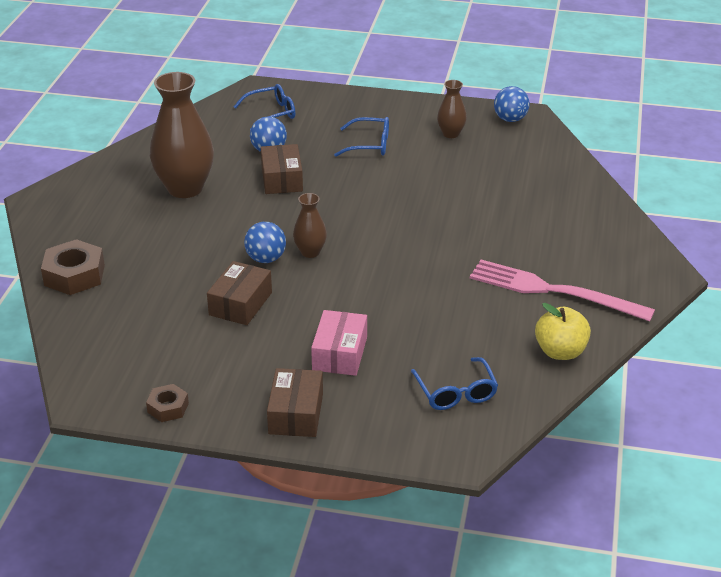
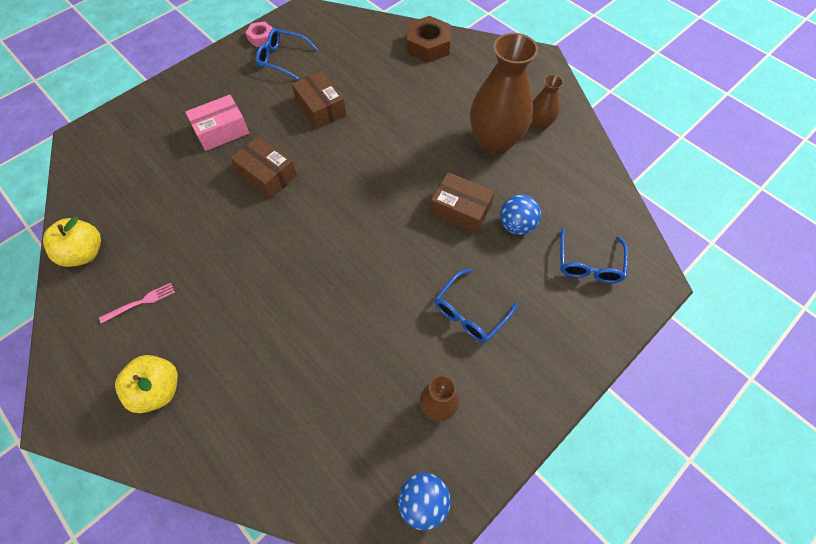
camera: 125 degrees right, 25 degrees up
brown nut [146,384,189,422] -> pink nut [245,21,273,47]
blue ball [244,222,286,263] -> none
brown box [267,368,323,437] -> brown box moved to [231,136,297,199]
brown vase [293,193,327,258] -> brown vase moved to [532,75,563,130]
pink box [311,310,367,376] -> pink box turned 75 degrees counterclockwise [185,95,249,151]
blue glasses [411,357,498,410] -> blue glasses moved to [256,28,318,80]
pink fork [470,260,655,322] -> pink fork [99,283,175,324], size x0.40
none -> yellow apple [115,355,178,413]

